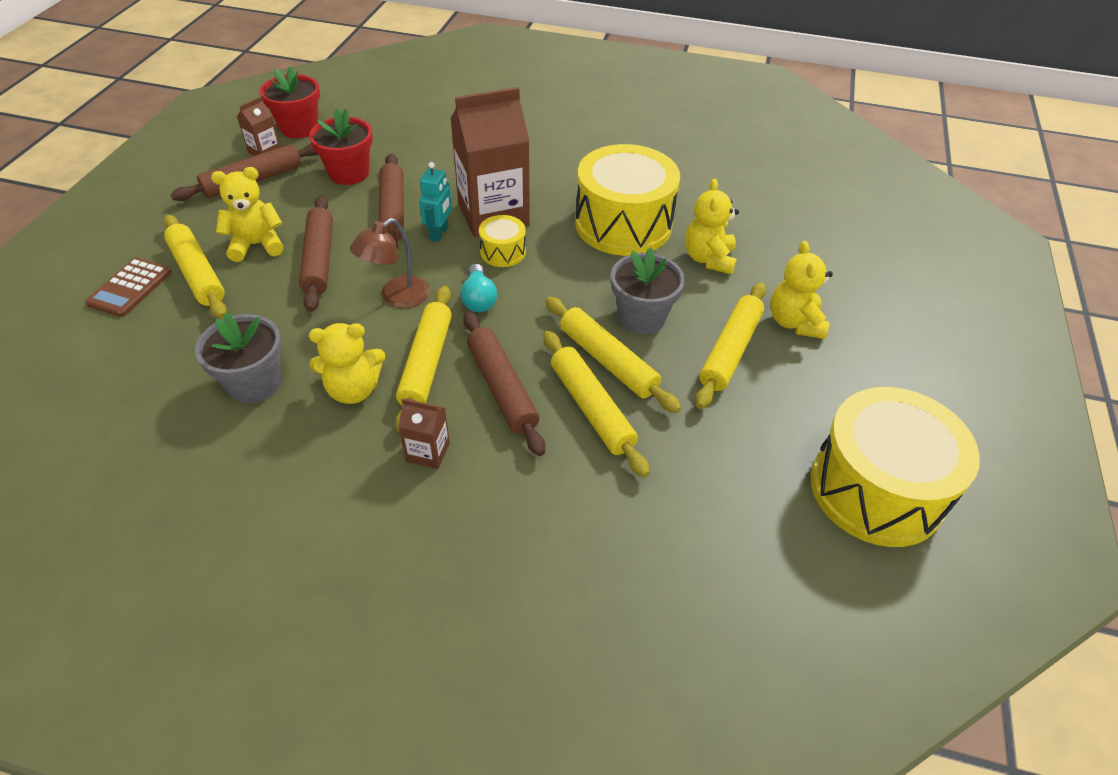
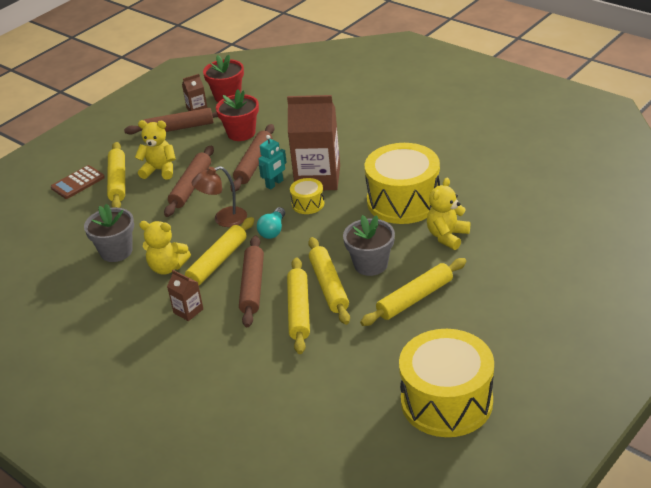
camera: 30 degrees right, 10 degrees down
yellow teddy bear [770,241,833,339] -> none

